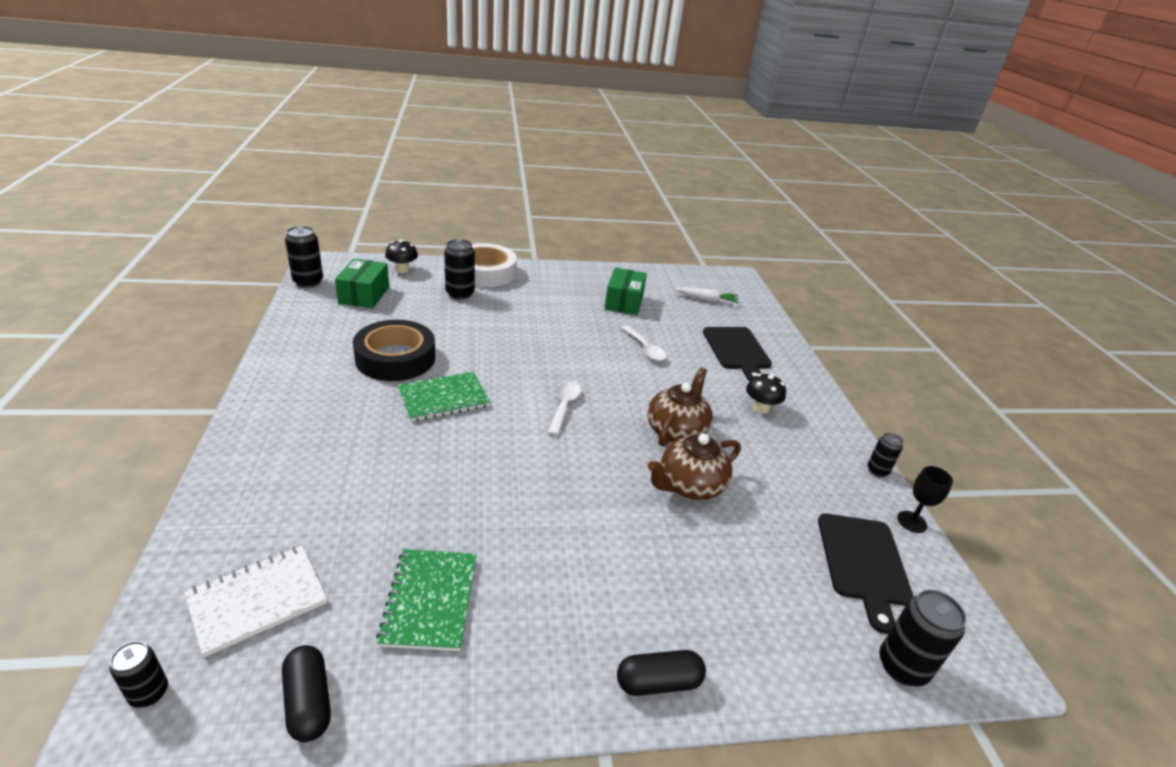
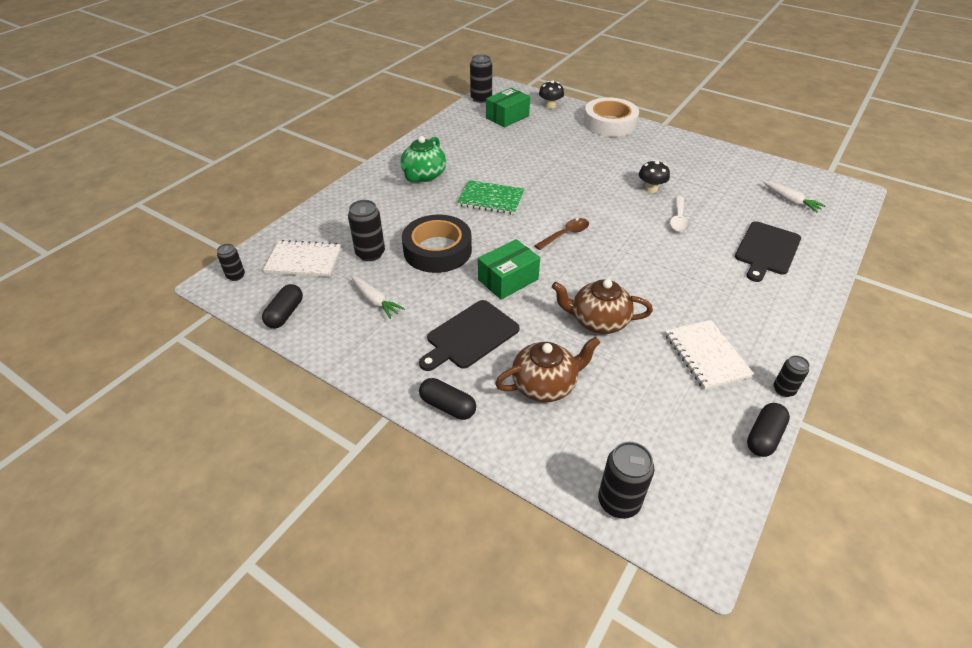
camera: 45 degrees right, 10 degrees up
black tape [353,320,435,381] -> black tape moved to [402,215,472,273]
green notebook [376,549,476,651] -> white carrot [351,276,405,319]
black can [444,239,475,300] -> black can moved to [348,200,385,261]
white spoon [548,381,582,435] -> brown spoon [534,218,589,250]
green box [605,267,647,315] -> green box moved to [478,239,540,300]
brown teapot [647,367,713,447] -> brown teapot moved to [495,336,601,402]
black mushroom [746,374,786,414] -> black mushroom moved to [639,160,670,193]
black cutting board [818,513,913,634] -> black cutting board moved to [419,300,520,371]
black goblet [897,466,953,533] -> black capsule [747,403,790,457]
none -> green teapot [400,136,446,182]
none -> white notebook [665,320,754,390]

